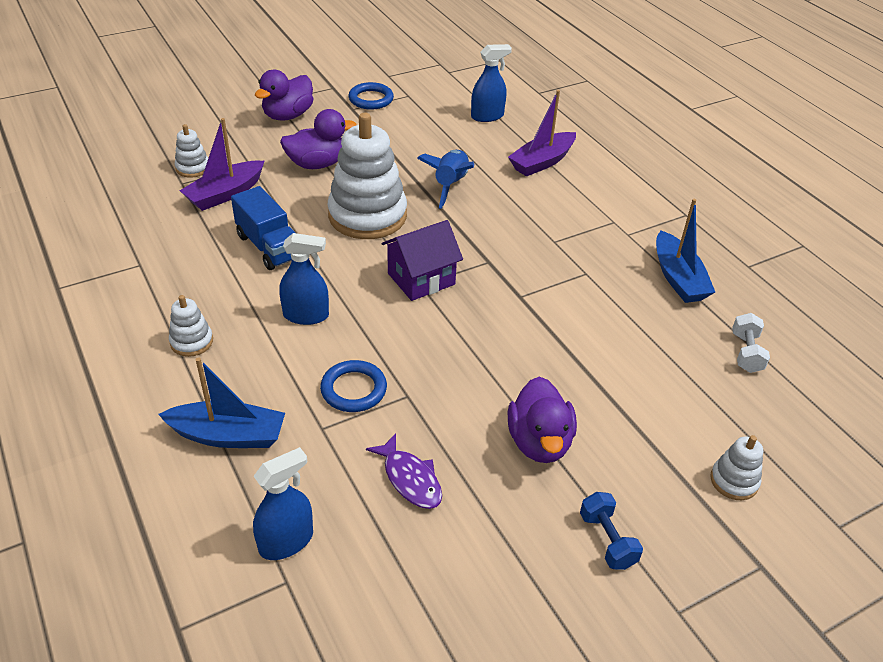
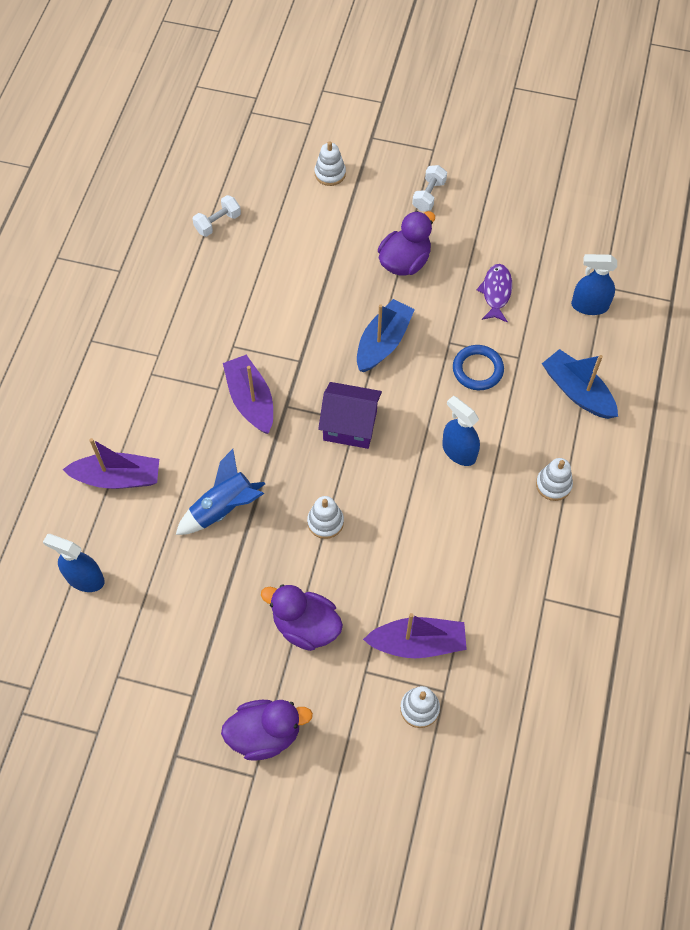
camera: 135 degrees left, 20 degrees up
blue truck [231,186,295,270] -> none
white stacking toy [328,112,407,239] -> white stacking toy [307,496,344,539], size x0.45
blue ring [349,82,394,110] -> none
blue dumbbell [580,492,643,570] -> white dumbbell [412,165,447,211]
blue boat [656,199,715,303] -> blue boat moved to [357,299,415,372]
none -> purple boat [223,355,273,434]

